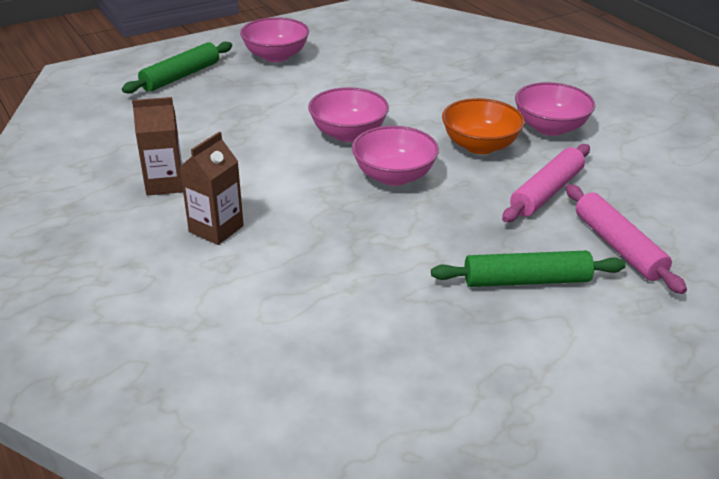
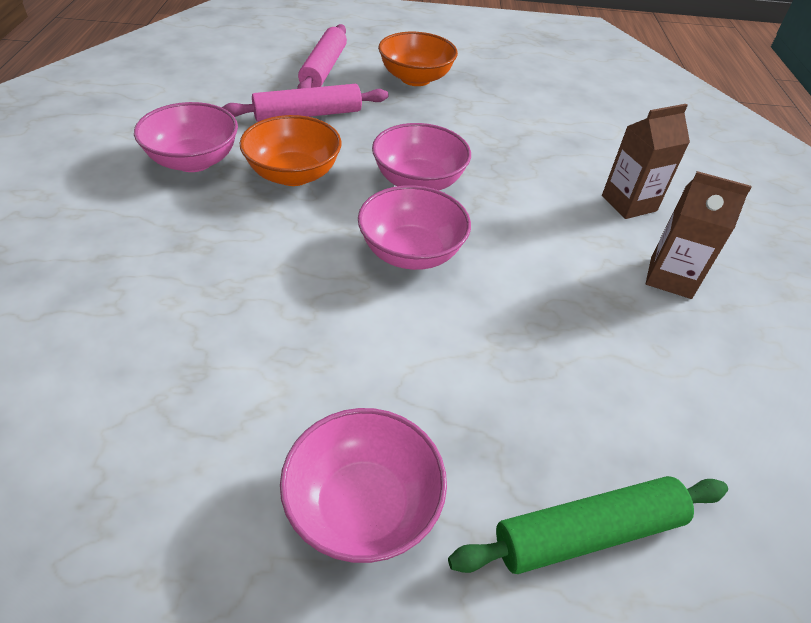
camera: 150 degrees left, 10 degrees up
green rolling pin [431,251,626,287] -> orange bowl [378,32,458,86]

